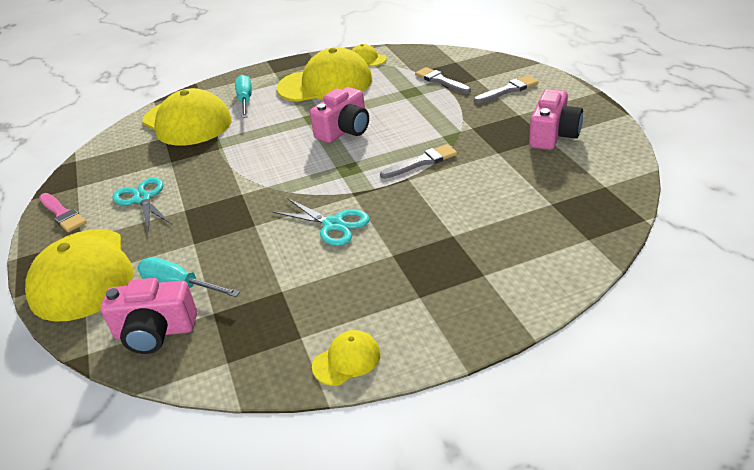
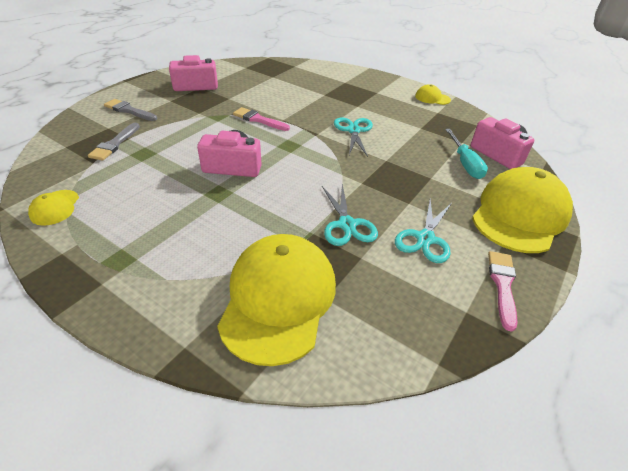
camera: 130 degrees left, 5 degrees up
turquoise screwdriver [235,75,252,118] -> none
yellow cap [276,47,372,102] -> none
grey brush [380,144,457,179] -> pink brush [233,107,290,131]
none -> turquoise scissors [322,184,378,246]

